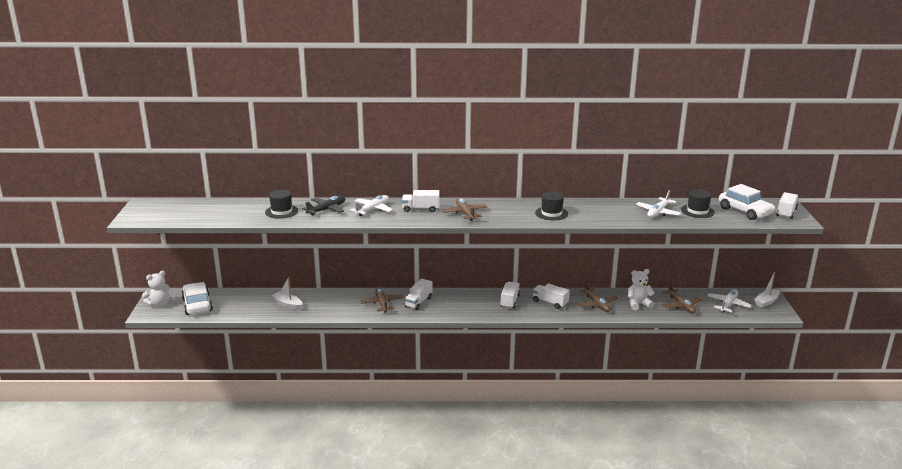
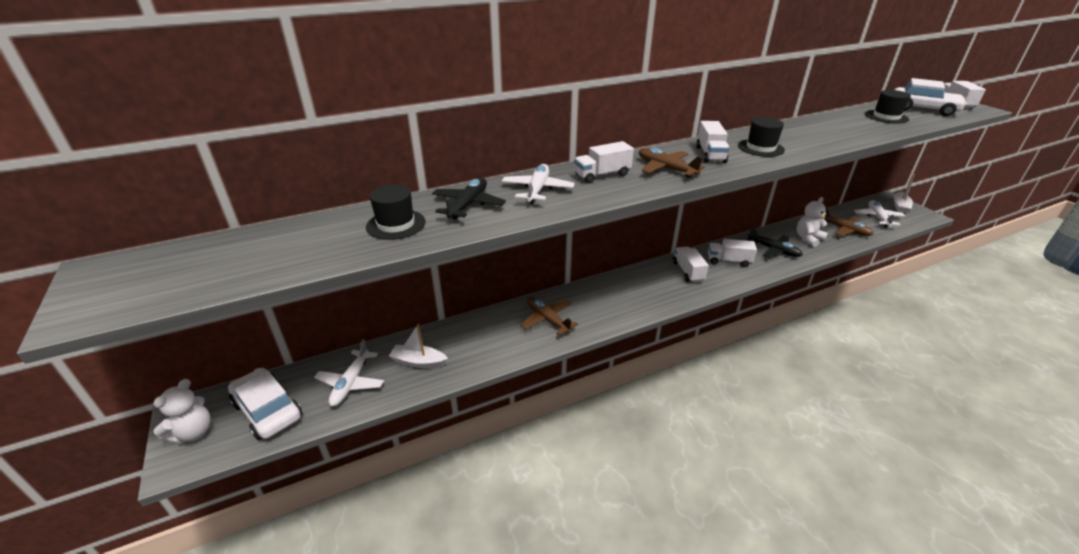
camera: 25 degrees left, 10 degrees up
white truck [405,279,433,310] -> white truck moved to [696,121,730,163]
brown plane [578,281,618,312] -> black plane [746,225,803,258]
white plane [636,190,681,218] -> white plane moved to [314,339,384,406]

